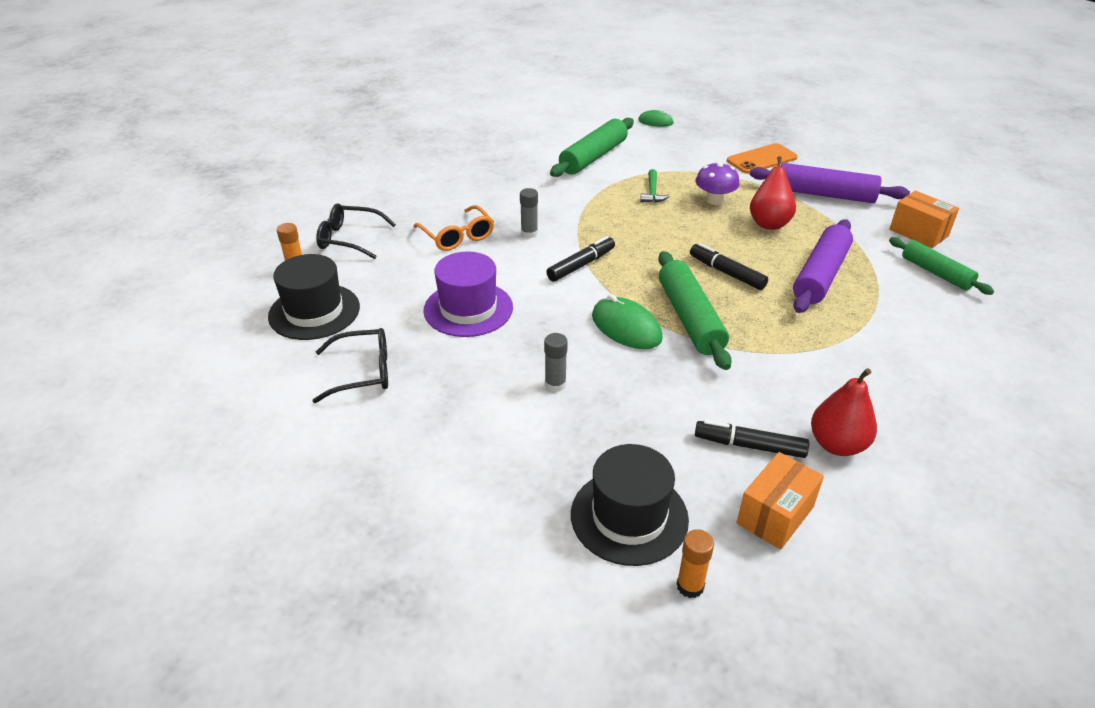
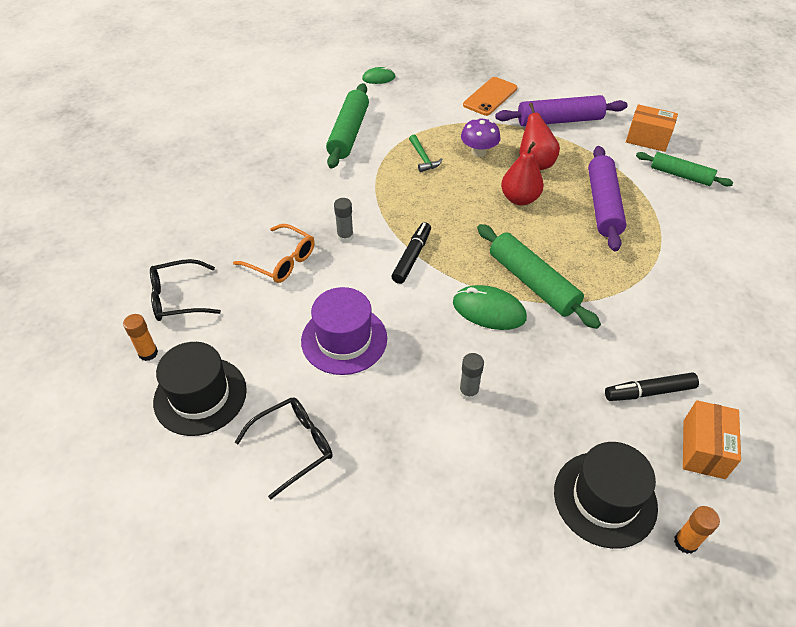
camera: 25 degrees left, 10 degrees up
black marker [690,243,768,290] -> none
red pear [811,368,877,456] -> red pear moved to [501,142,544,205]

